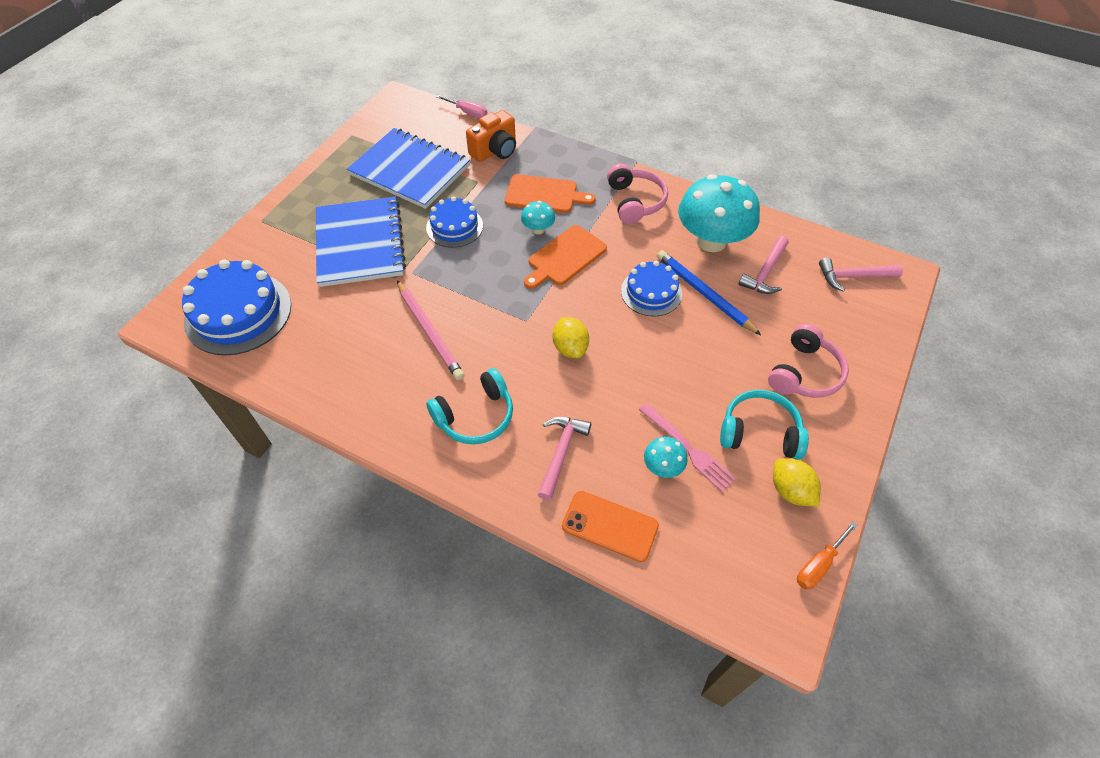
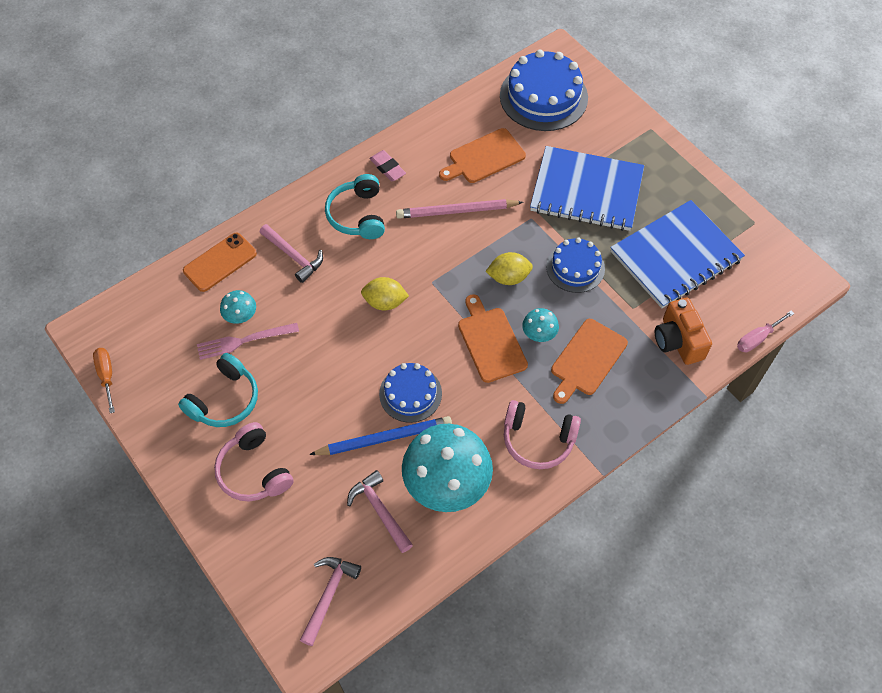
camera: 115 degrees right, 5 degrees up
yellow lemon [773,459,821,507] -> yellow lemon moved to [485,252,533,285]
none -> pink eraser [369,150,406,181]
none -> orange cutting board [439,128,526,183]

